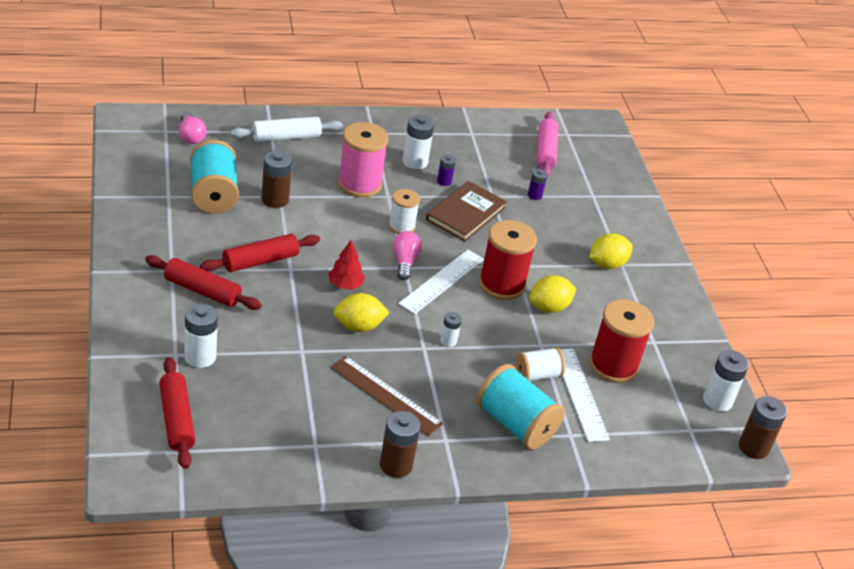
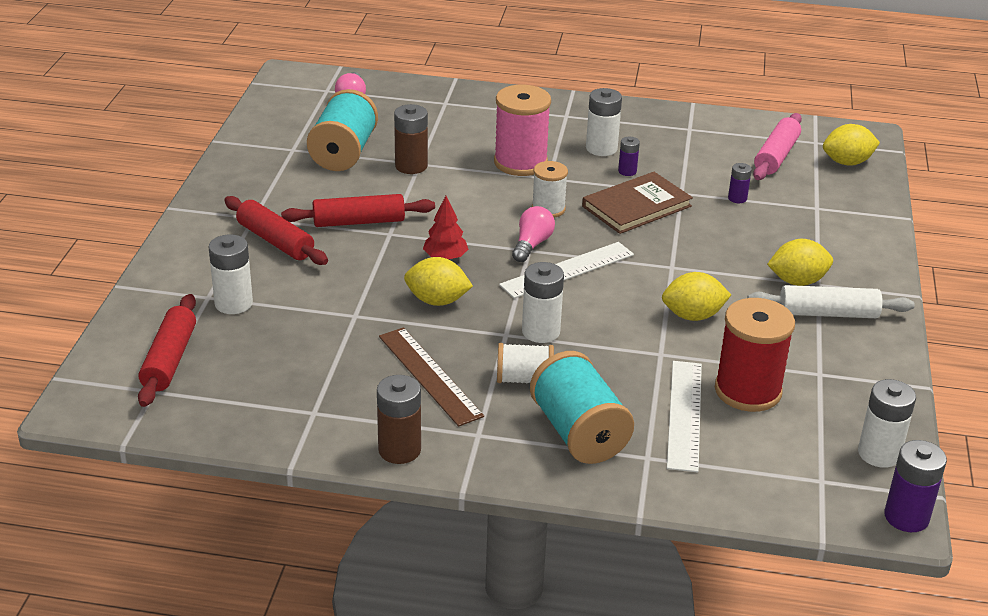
camera: 25 degrees right, 5 degrees down
white rolling pin [230,117,343,142] -> white rolling pin moved to [747,285,915,318]
white battery [440,312,462,347] -> white battery [522,262,564,343], size x1.75
red spool [479,220,537,300] -> none
white spool [515,347,565,381] -> white spool moved to [497,343,554,383]
brown battery [739,396,787,459] -> purple battery [884,440,947,532]
none -> yellow lemon [823,124,880,166]

